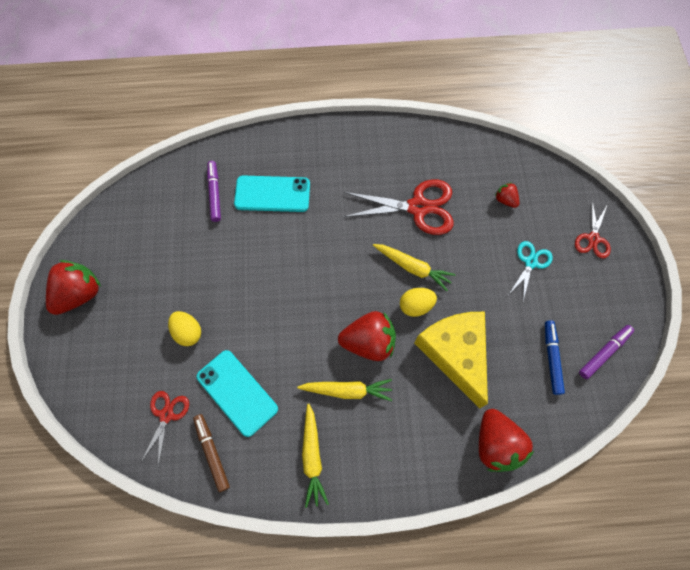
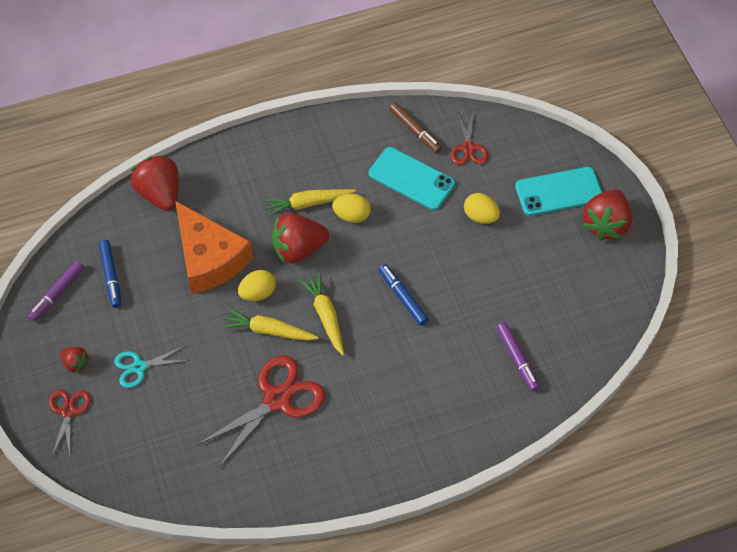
camera: 165 degrees right, 10 degrees down
turquoise phone [234,176,310,212] -> turquoise phone moved to [515,167,602,216]
yellow carrot [302,404,329,508] -> yellow carrot moved to [300,273,344,356]
red scissors [343,179,454,235] -> red scissors turned 150 degrees clockwise [197,355,325,468]
yellow cheese [414,312,488,408] -> orange cheese [175,201,253,294]
red strawberry [495,182,519,208] -> red strawberry moved to [60,347,89,373]
turquoise scissors [509,241,553,301] -> turquoise scissors turned 60 degrees clockwise [114,345,190,388]
none -> yellow egg [332,194,371,223]
none -> blue marker [379,264,429,326]

